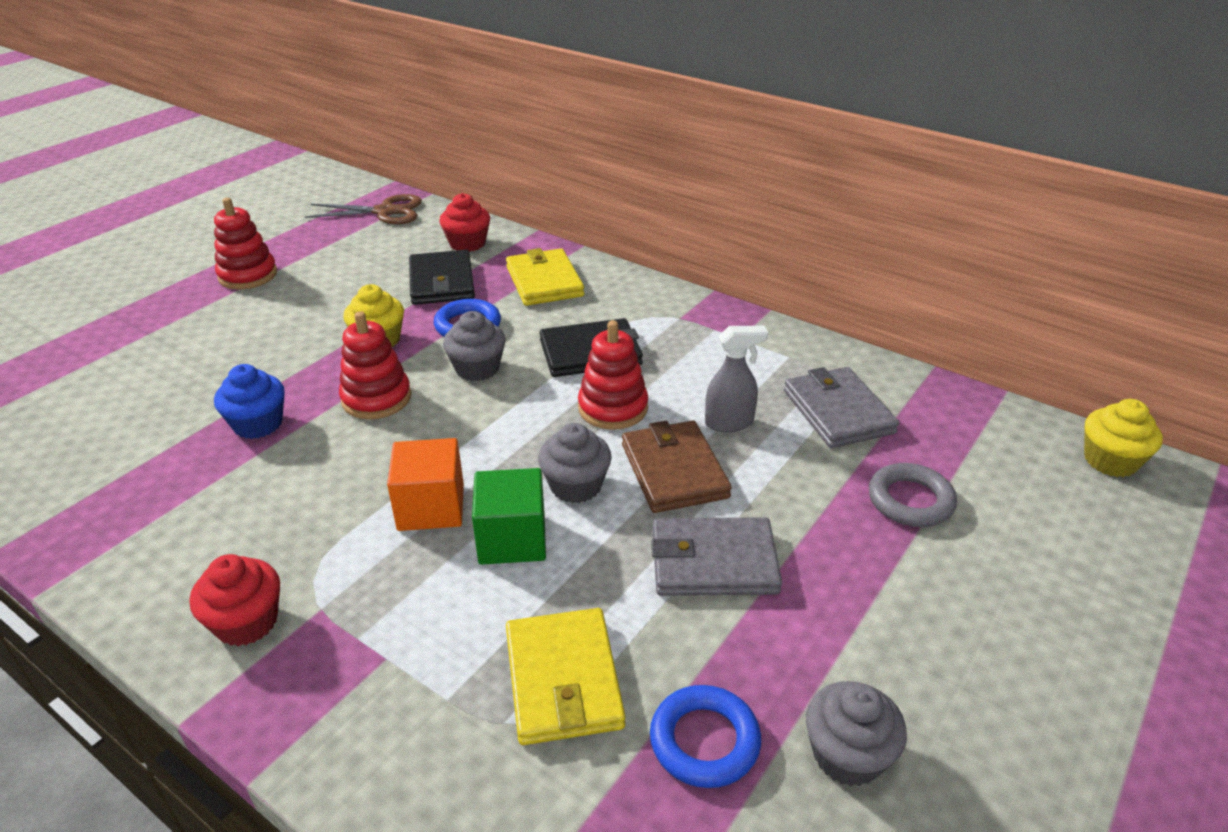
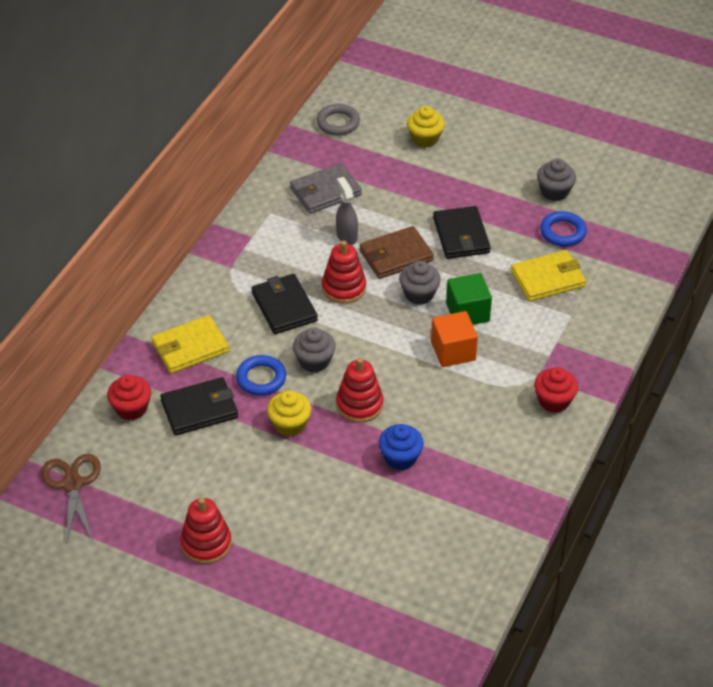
camera: 100 degrees left, 10 degrees up
grey wallet [651,517,782,596] -> black wallet [433,206,491,259]
grey ring [869,463,957,527] -> grey ring moved to [316,104,360,136]
yellow cupcake [1084,399,1163,477] -> yellow cupcake moved to [407,106,445,148]

